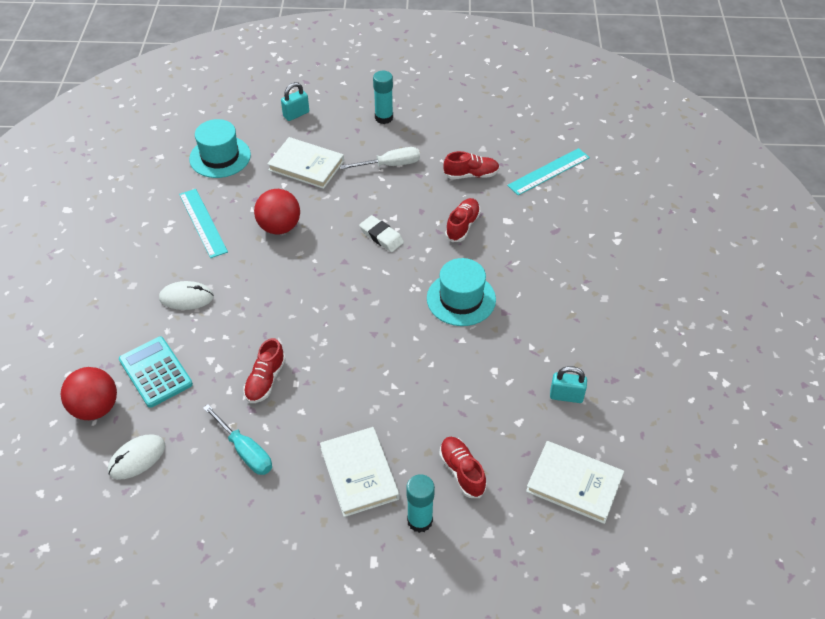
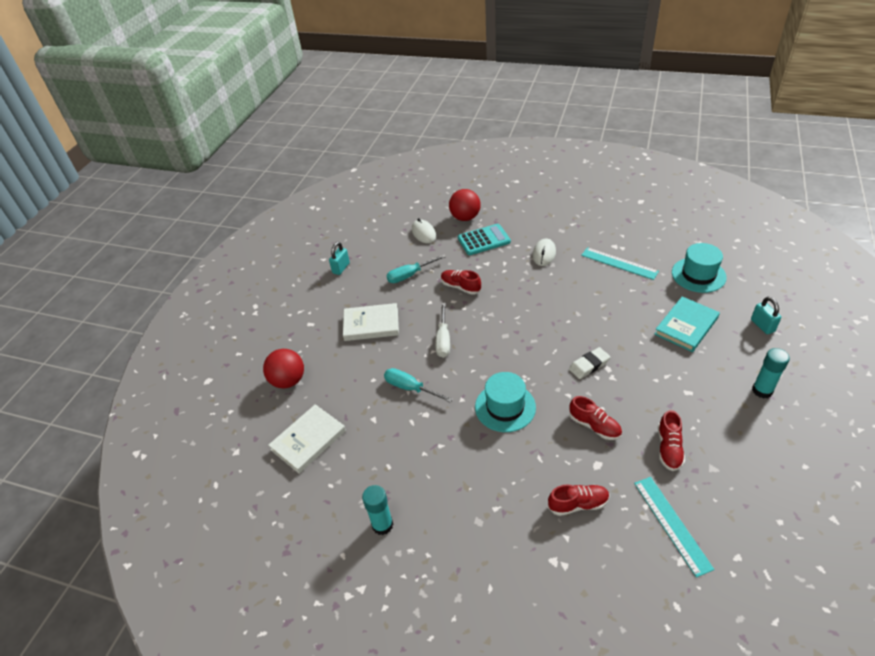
camera: 110 degrees right, 5 degrees down
turquoise ruler [179,189,228,258] -> turquoise ruler turned 45 degrees clockwise [581,247,659,280]
red ball [254,189,300,235] -> red ball moved to [263,349,304,389]
white book [267,137,344,189] -> turquoise book [654,296,720,352]
white screwdriver [340,147,420,169] -> white screwdriver moved to [436,303,450,358]
turquoise glue stick [406,474,435,533] -> turquoise glue stick moved to [362,485,393,535]
red shoe [439,437,487,498] -> red shoe moved to [548,485,610,516]
turquoise padlock [550,366,587,403] -> turquoise padlock moved to [329,242,350,275]
none -> turquoise screwdriver [384,368,453,403]

